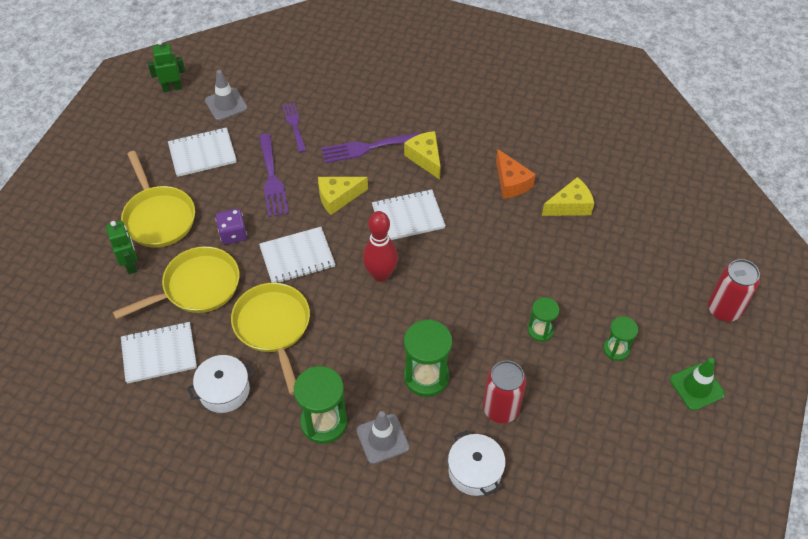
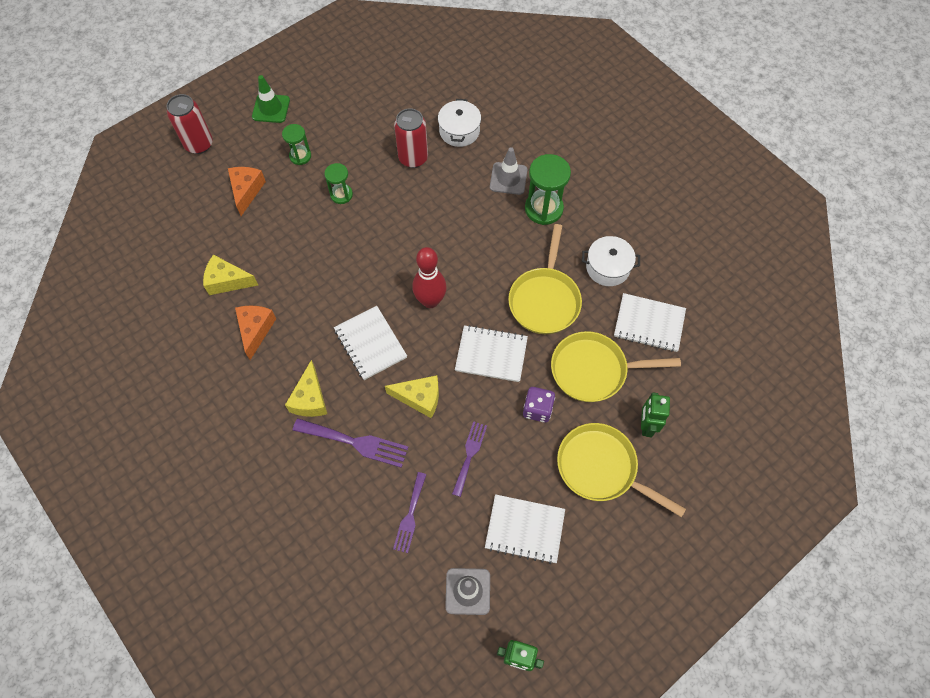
camera: 150 degrees left, 10 degrees up
yellow pan [121,151,195,248] -> yellow pan turned 60 degrees counterclockwise [557,423,686,517]
purple fork [259,133,289,217] -> purple fork [452,421,487,497], size x0.66
white notebook [372,189,446,240] -> white notebook turned 45 degrees clockwise [334,306,407,380]
green hourglass [404,319,452,397] -> none
none -> orange cheese [228,167,266,216]

